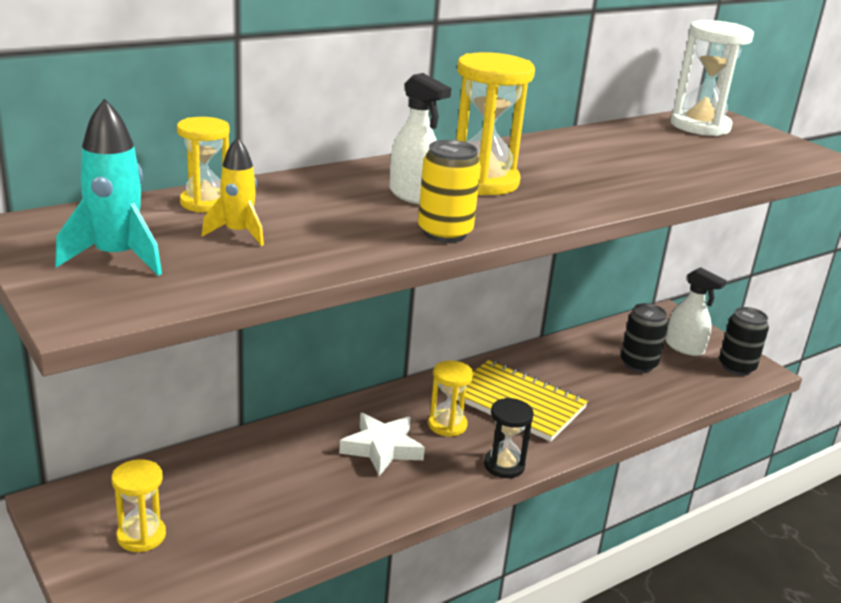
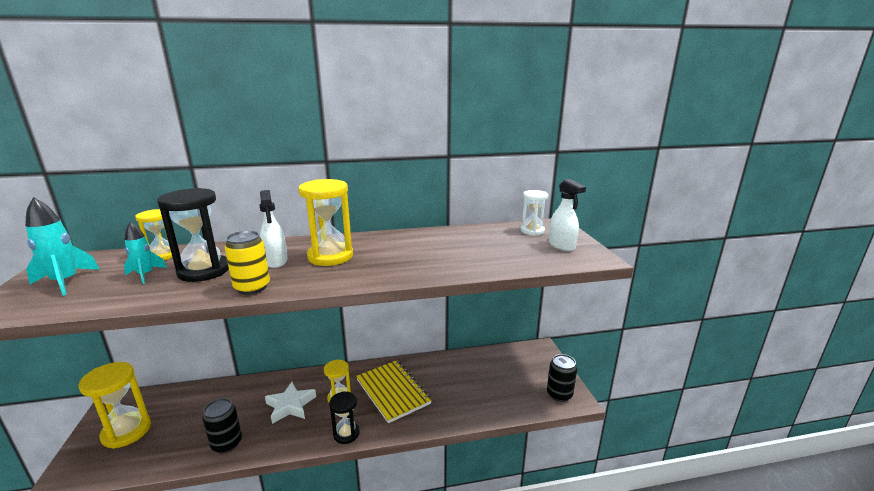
camera: 25 degrees right, 5 degrees down
yellow hourglass [111,459,166,552] -> yellow hourglass [79,362,151,449], size x1.64
yellow rocket [201,137,264,246] -> turquoise rocket [124,222,167,284]
black can [621,303,668,373] -> black can moved to [202,398,242,453]
white spray bottle [666,267,726,356] -> white spray bottle moved to [549,179,586,251]
white hourglass [671,20,754,136] -> white hourglass [521,190,548,236], size x0.61
none -> black hourglass [157,188,229,282]

